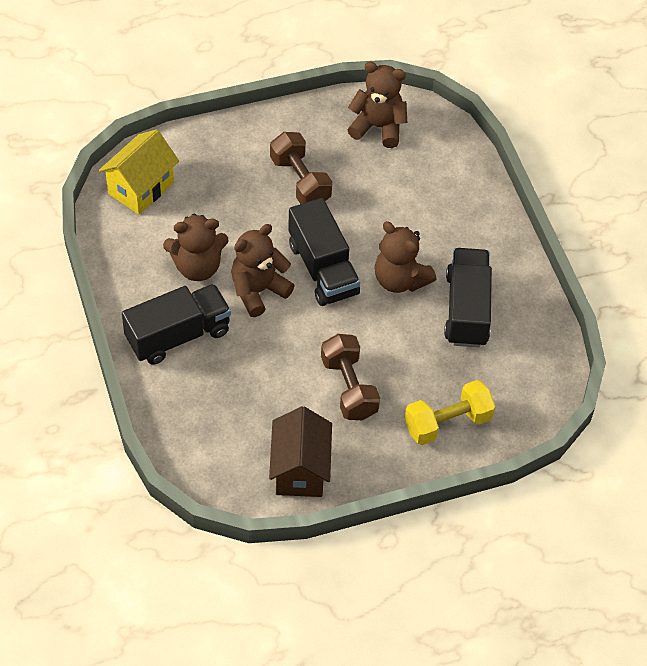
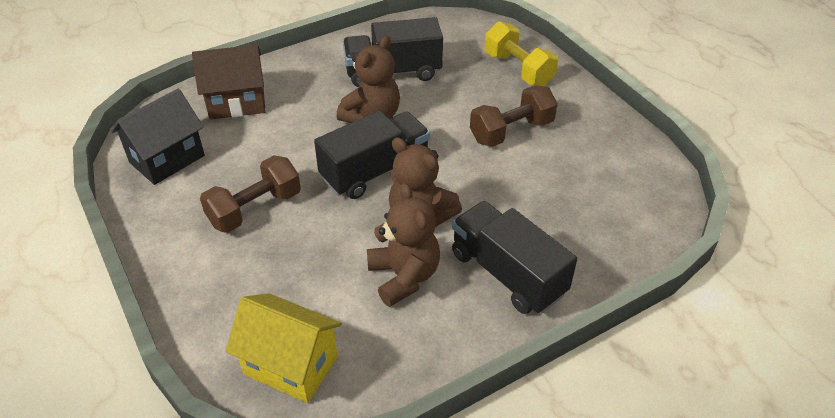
camera: 100 degrees left, 10 degrees down
brown house [269,406,332,497] -> brown house moved to [192,45,266,120]
brown teddy bear [348,62,407,148] -> black house [111,89,205,185]

